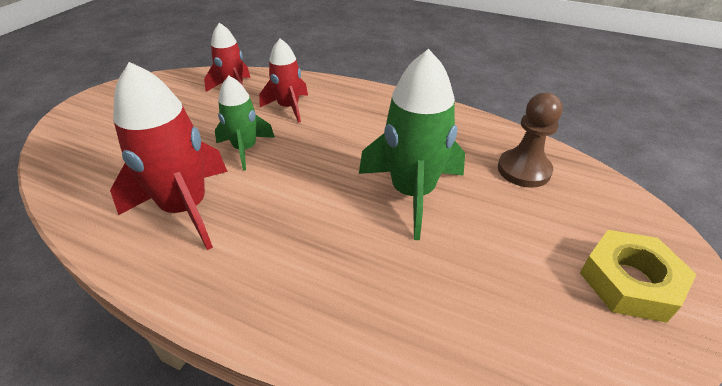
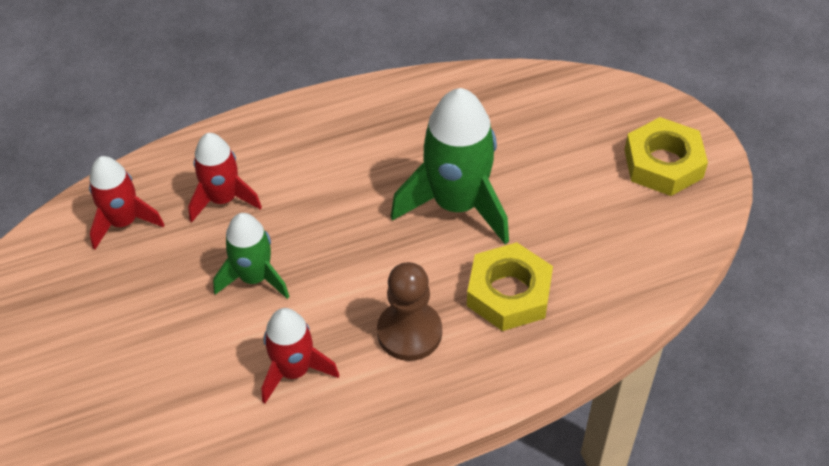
camera: 45 degrees left, 10 degrees up
red rocket [110,62,228,250] -> red rocket [261,308,339,404], size x0.60
brown pawn [498,93,563,188] -> brown pawn moved to [377,262,442,361]
none -> yellow nut [467,242,553,331]

